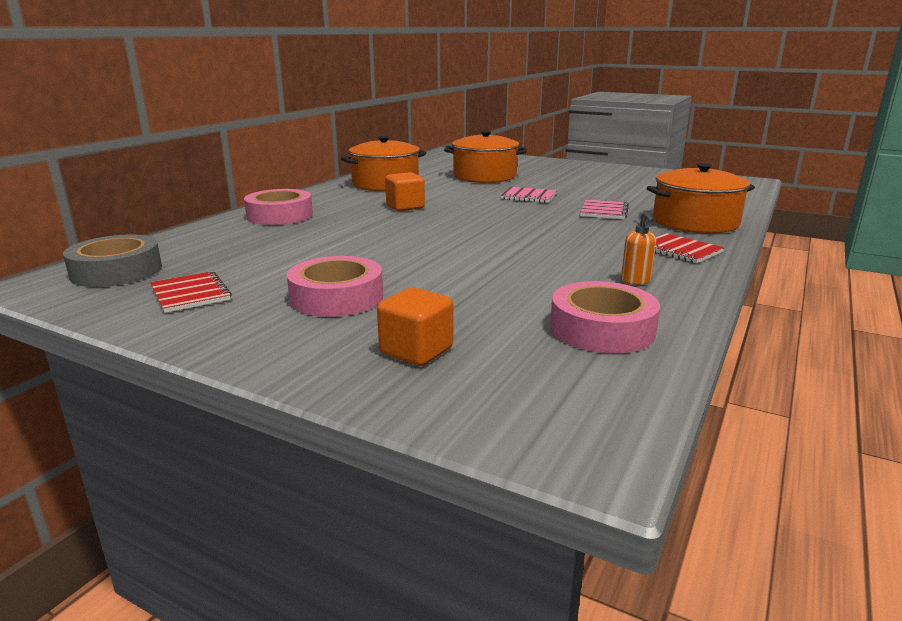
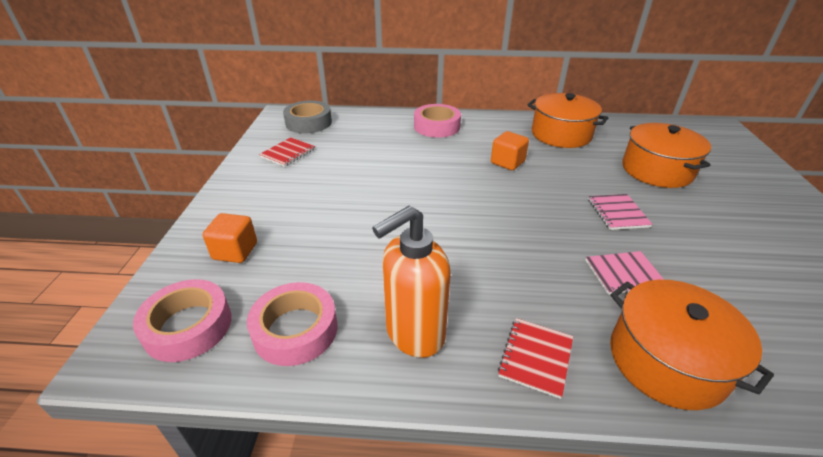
camera: 65 degrees right, 15 degrees up
pink tape [287,256,383,317] -> pink tape moved to [133,279,232,362]
orange soap dispenser [621,212,656,285] -> orange soap dispenser [372,206,451,358], size x2.31

